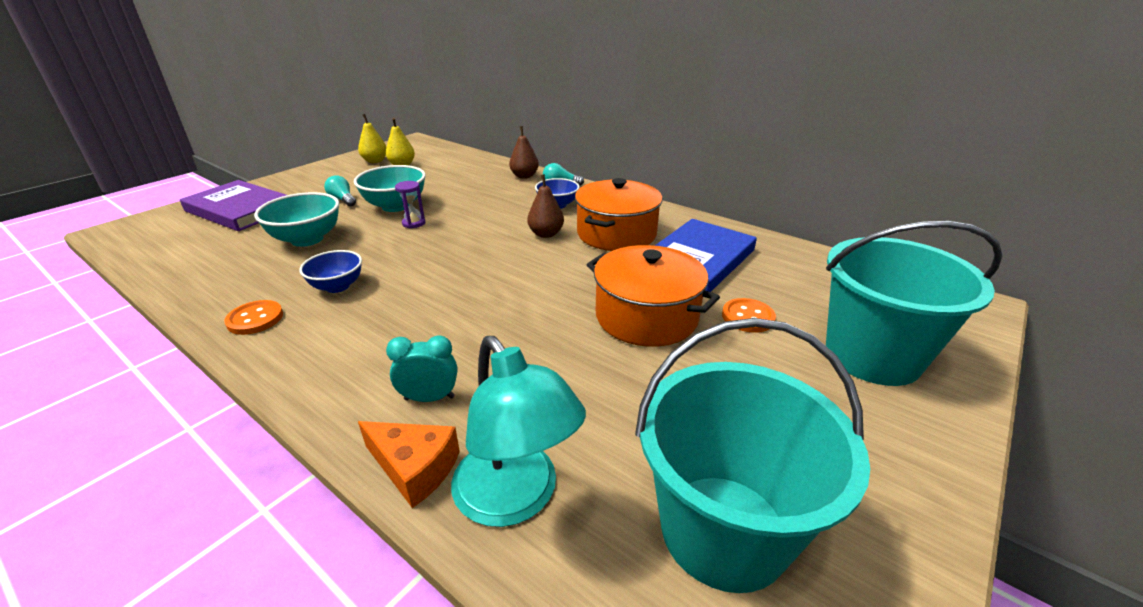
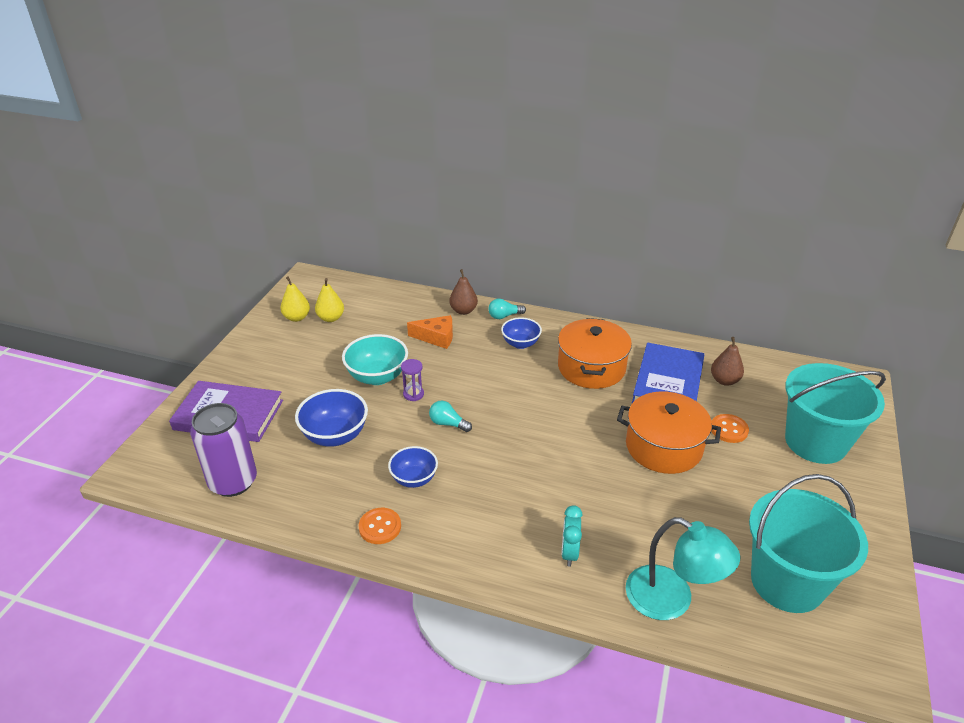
camera: 20 degrees left, 5 degrees up
turquoise bowl [254,192,339,247] -> blue bowl [295,389,368,447]
turquoise light bulb [324,175,356,207] -> turquoise light bulb moved to [429,400,472,432]
orange cheese [358,421,460,508] -> orange cheese moved to [407,315,453,349]
turquoise clock [386,335,457,402] -> turquoise clock turned 60 degrees counterclockwise [561,505,583,567]
brown pear [527,174,564,238] -> brown pear moved to [711,337,744,386]
none -> purple can [190,403,257,497]

